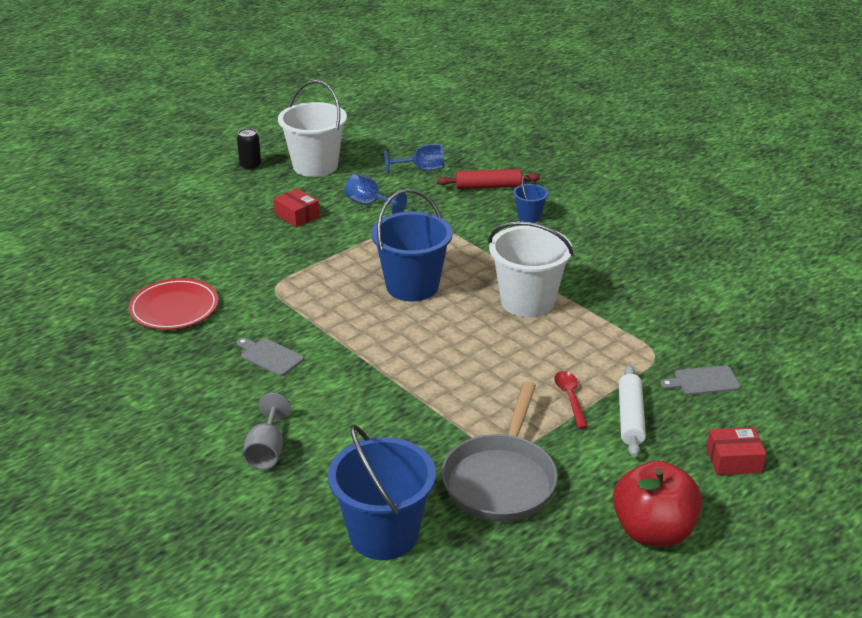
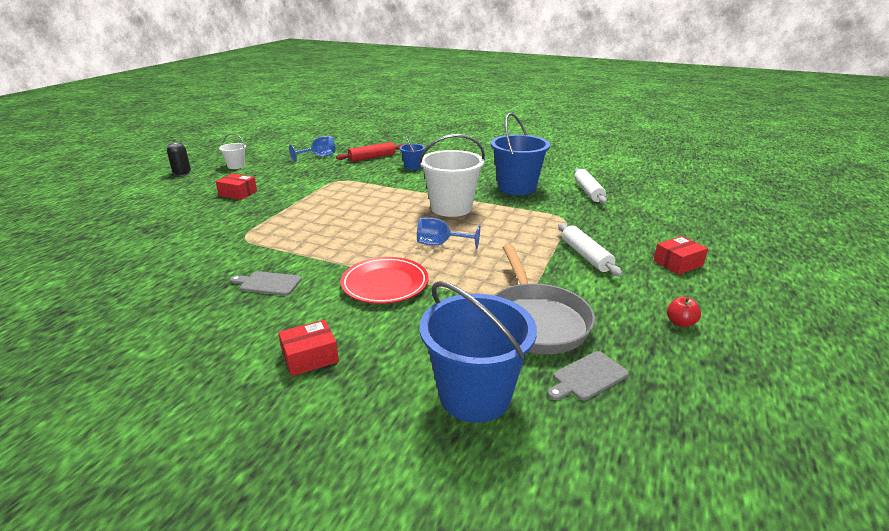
camera: 25 degrees left, 5 degrees down
red plate [129,278,219,330] -> red plate moved to [340,257,429,304]
grey goblet [243,393,291,470] -> red box [278,320,339,376]
white bucket [278,80,347,177] -> white bucket [219,133,246,169], size x0.48
blue goblet [345,174,407,214] -> blue goblet moved to [417,217,480,249]
blue bucket [371,189,453,302] -> blue bucket moved to [491,113,550,195]
red spoon [554,371,588,429] -> none
red apple [613,461,702,547] -> red apple [667,297,701,327], size x0.41
grey cutting board [660,365,741,395] -> grey cutting board moved to [547,351,629,400]
none -> white rolling pin [574,168,607,204]

